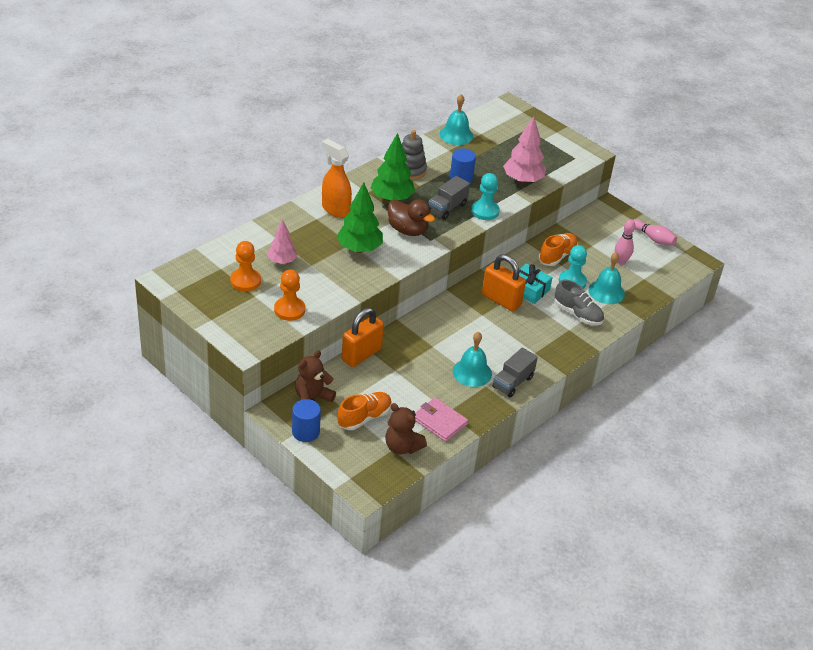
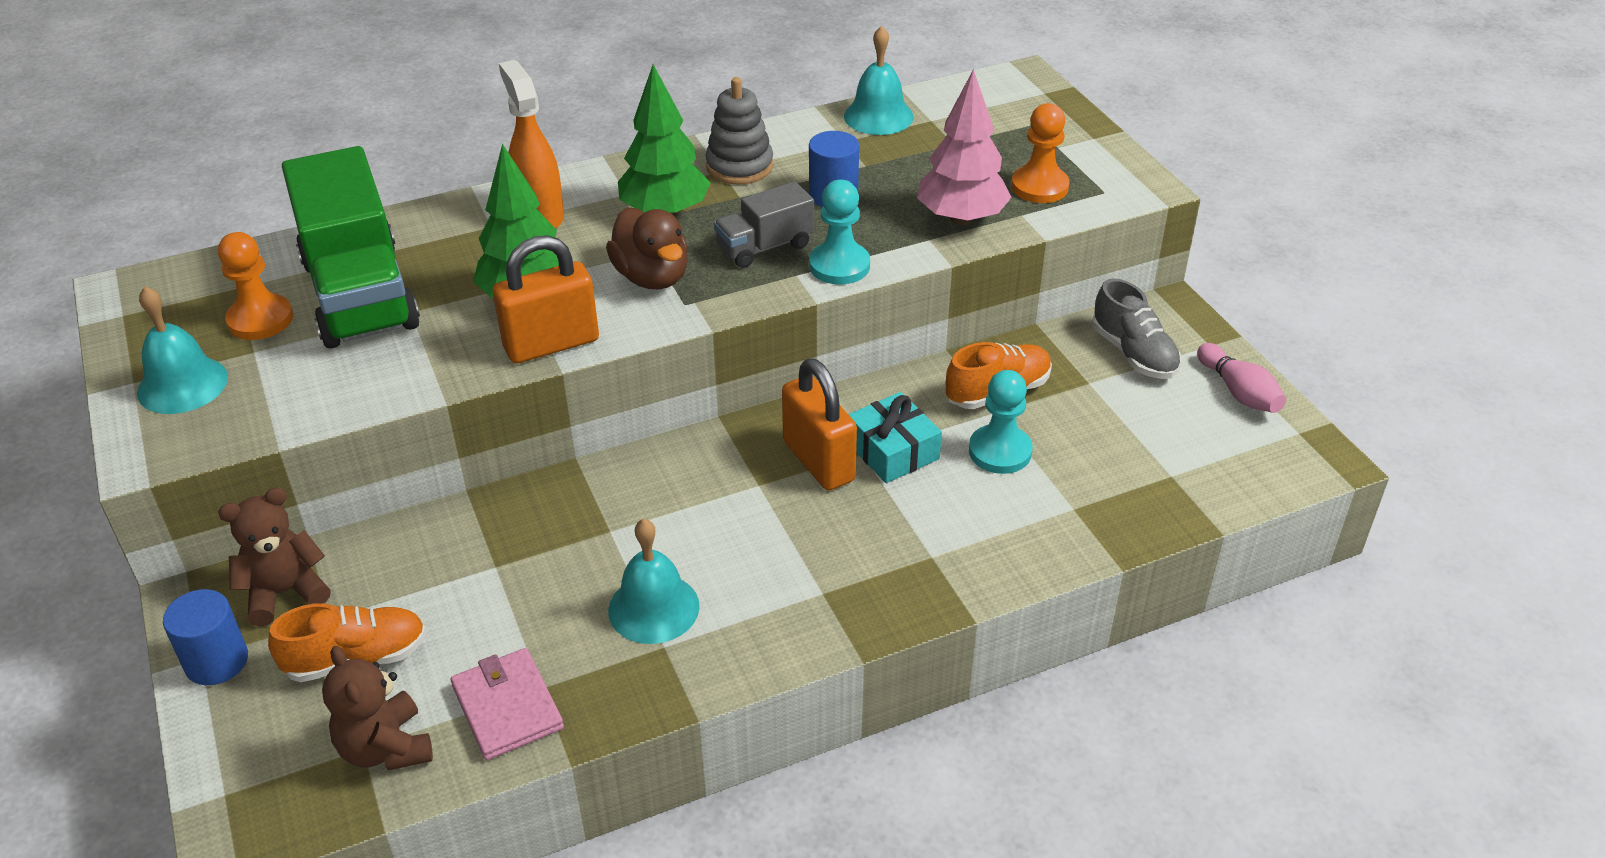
camera: 25 degrees right, 0 degrees up
pink tree [267,219,297,264] -> green truck [282,146,420,349]
orange pawn [274,270,305,321] -> orange pawn moved to [1011,103,1069,203]
orange padlock [342,308,384,367] -> orange padlock moved to [493,235,599,363]
grey truck [492,347,538,397] -> none
grey shoe [555,280,604,325] -> grey shoe moved to [1093,278,1181,379]
turquoise bell [588,252,625,304] -> turquoise bell moved to [137,286,228,414]
pink bowling pin [615,219,636,265] -> none

